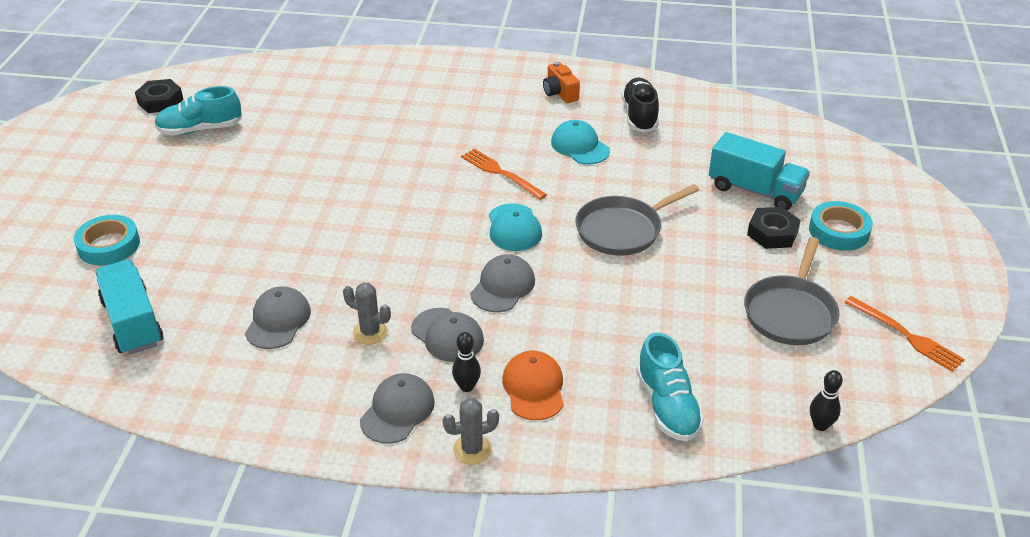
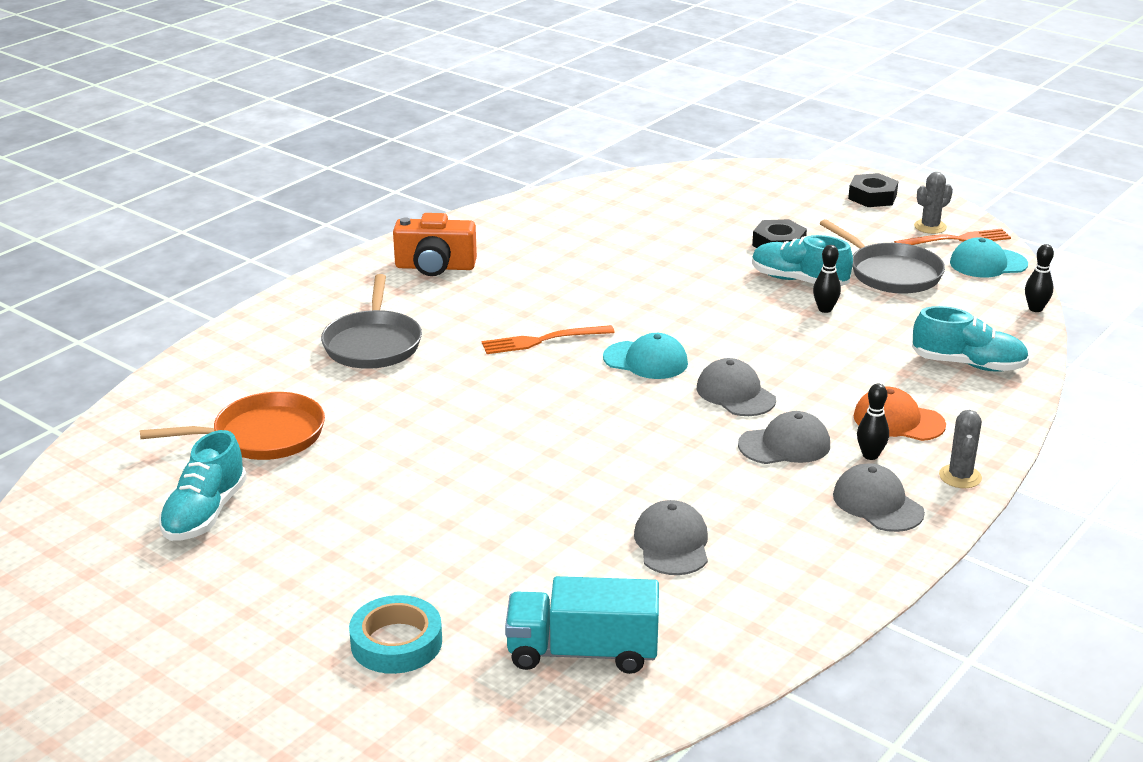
camera: 60 degrees left, 10 degrees down
black nut [135,79,183,113] -> black nut moved to [848,173,898,207]
grey cap [245,286,311,349] -> grey cap turned 45 degrees clockwise [634,500,708,575]
grey cactus [343,282,391,344] -> grey cactus moved to [914,172,953,234]
orange camera [543,62,580,103] -> orange camera [393,213,477,276], size x1.50
turquoise cap [551,120,610,164] -> turquoise cap moved to [950,237,1028,277]
grey pan [575,184,699,256] -> grey pan moved to [321,274,422,369]
black shoe [621,78,659,133] -> none
turquoise truck [709,132,810,211] -> none
turquoise tape [809,201,873,251] -> none
none -> orange pan [140,392,325,460]
none -> turquoise shoe [752,235,853,286]
none -> black bowling pin [813,245,841,313]

